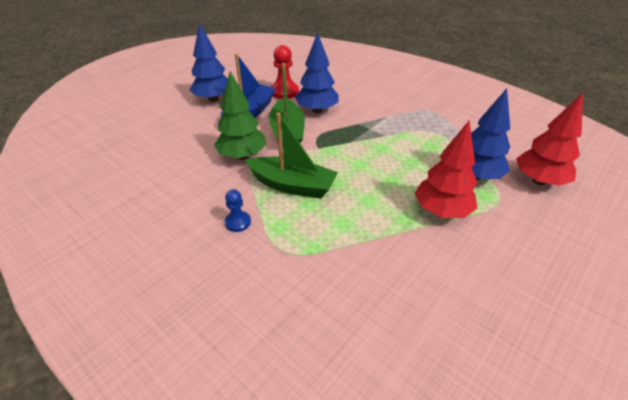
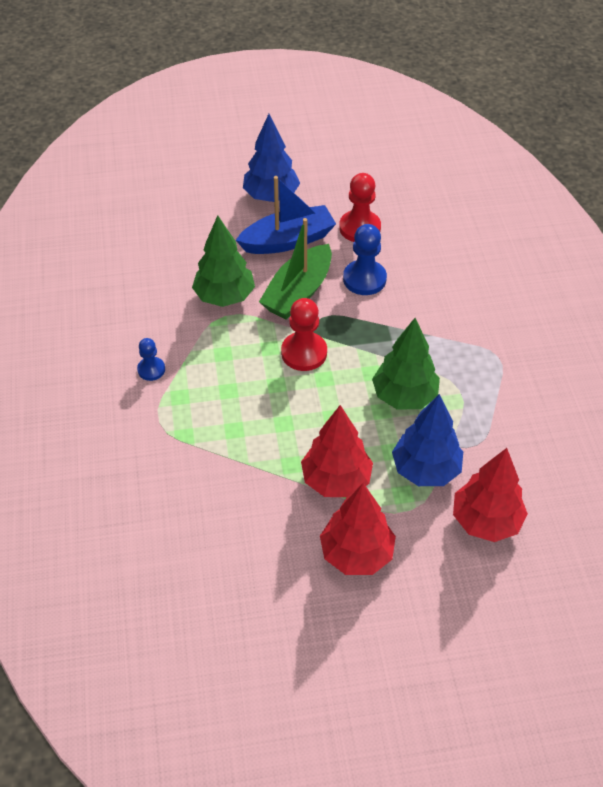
camera: 40 degrees right, 10 degrees up
green boat [245,113,338,199] -> none
blue tree [295,33,339,113] -> blue pawn [343,224,387,295]
none -> red pawn [281,298,327,371]
none -> red tree [320,483,396,575]
none -> green tree [372,318,440,410]

